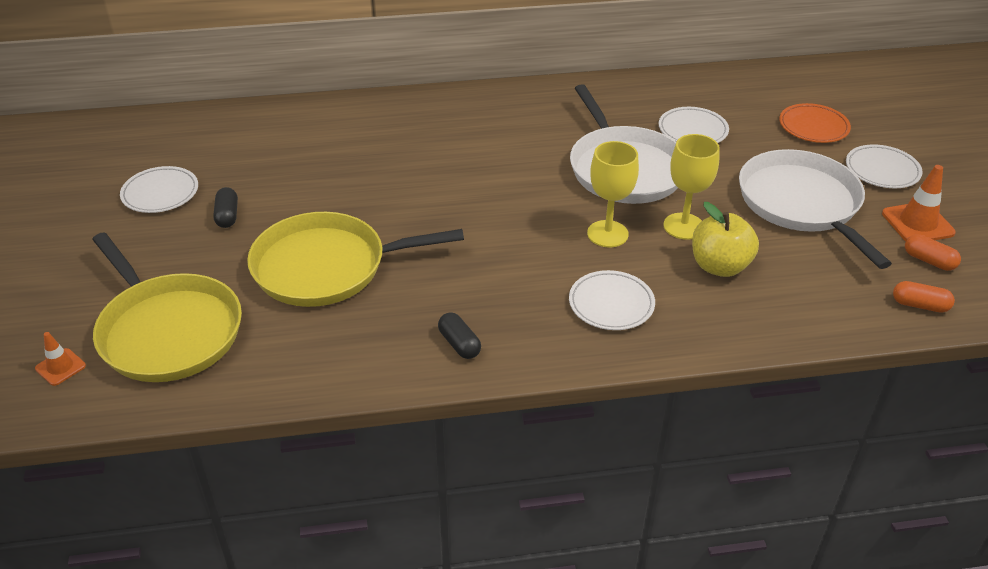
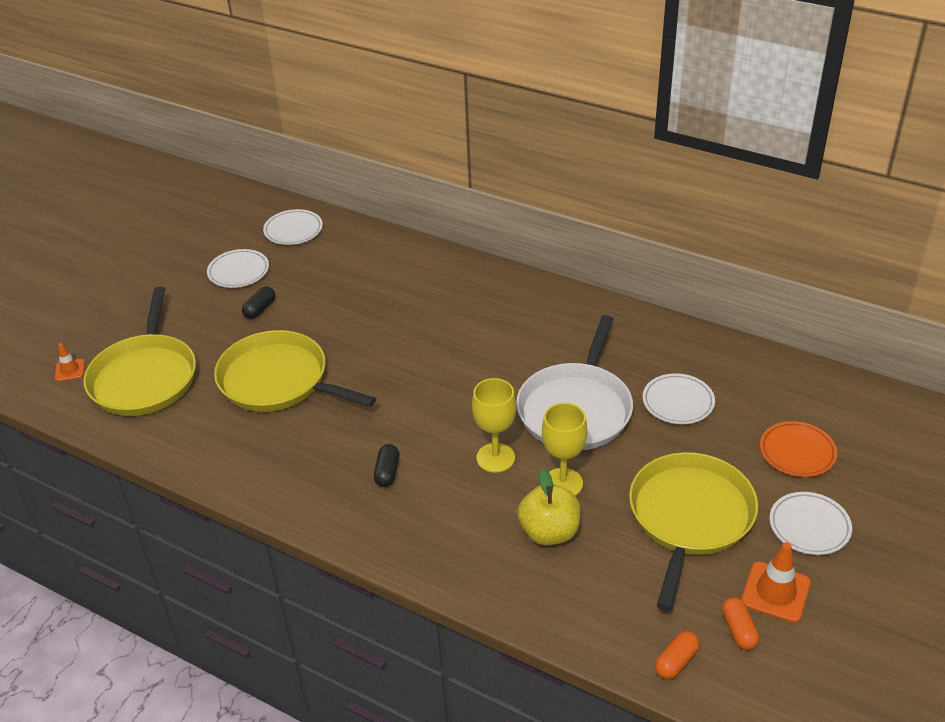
camera: 40 degrees right, 0 degrees up
black capsule [438,312,481,359] -> black capsule moved to [374,444,399,487]
white plate [569,270,655,330] -> white plate moved to [263,209,323,245]
white pan [739,149,892,269] -> yellow pan [629,452,758,611]
orange capsule [893,281,955,312] -> orange capsule turned 75 degrees clockwise [655,631,700,679]

